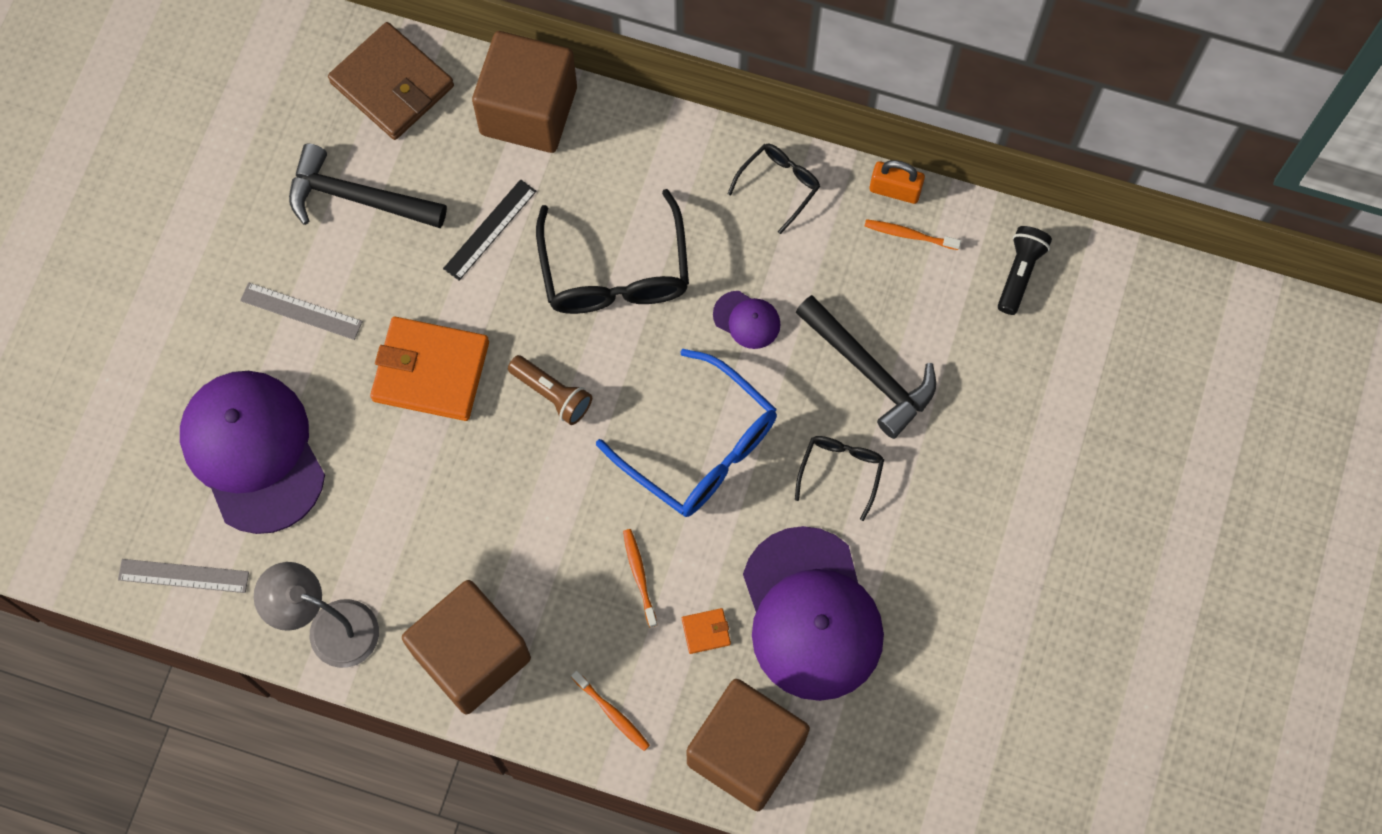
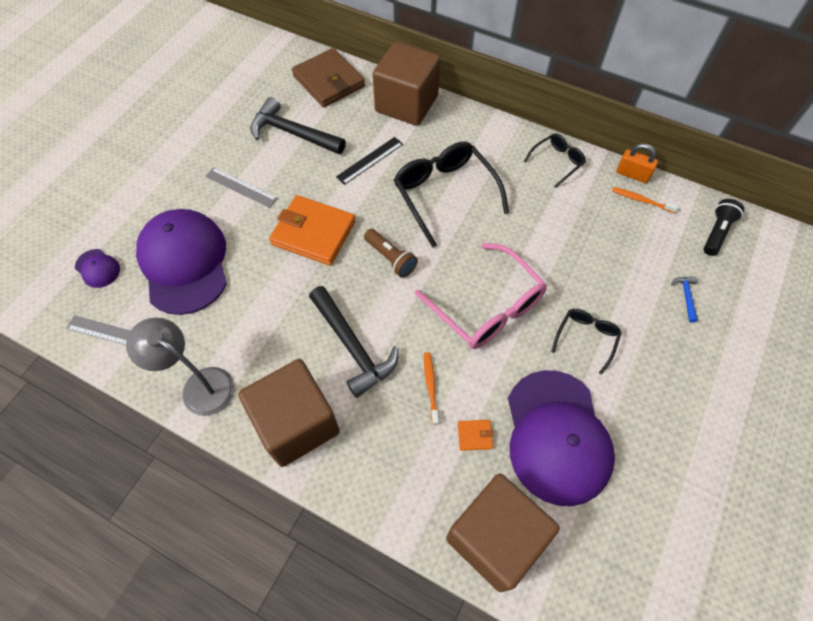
camera: 10 degrees right, 10 degrees down
black glasses [536,189,689,314] -> black glasses turned 150 degrees clockwise [394,142,509,248]
orange toothbrush [571,671,650,751] -> none
blue glasses [596,349,777,517] -> pink glasses [415,243,547,349]
purple cap [713,291,781,349] -> purple cap moved to [75,249,120,288]
black hammer [795,295,936,439] -> black hammer moved to [309,286,399,398]
none -> blue hammer [671,277,698,323]

